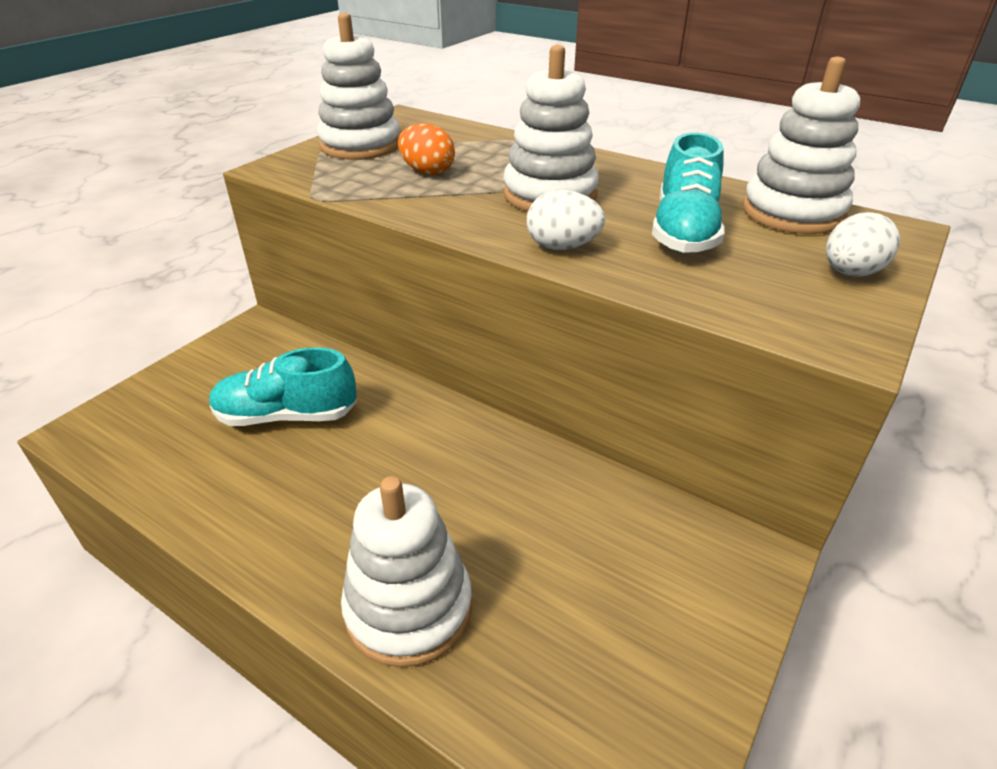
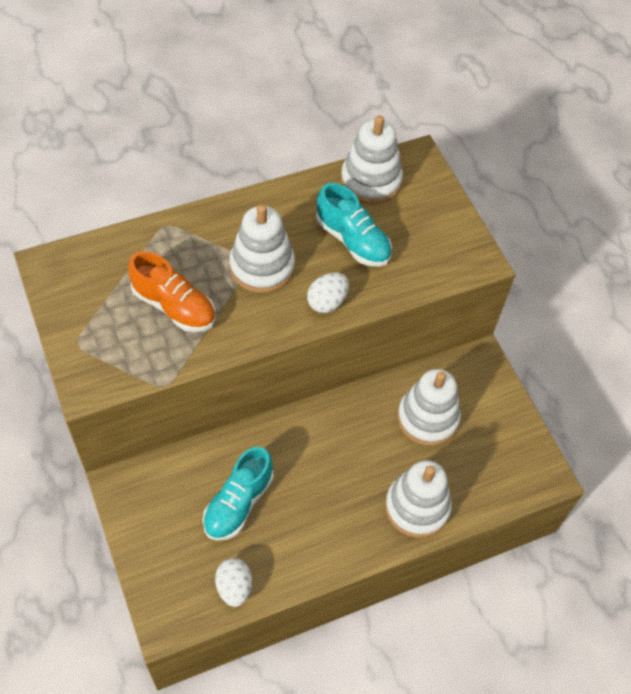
camera: 60 degrees left, 20 degrees up
white stacking toy [317,13,400,160] -> white stacking toy moved to [398,369,461,446]
orange egg [398,123,455,175] -> orange shoe [128,251,215,332]
white egg [826,212,900,277] -> white egg moved to [215,558,252,607]

